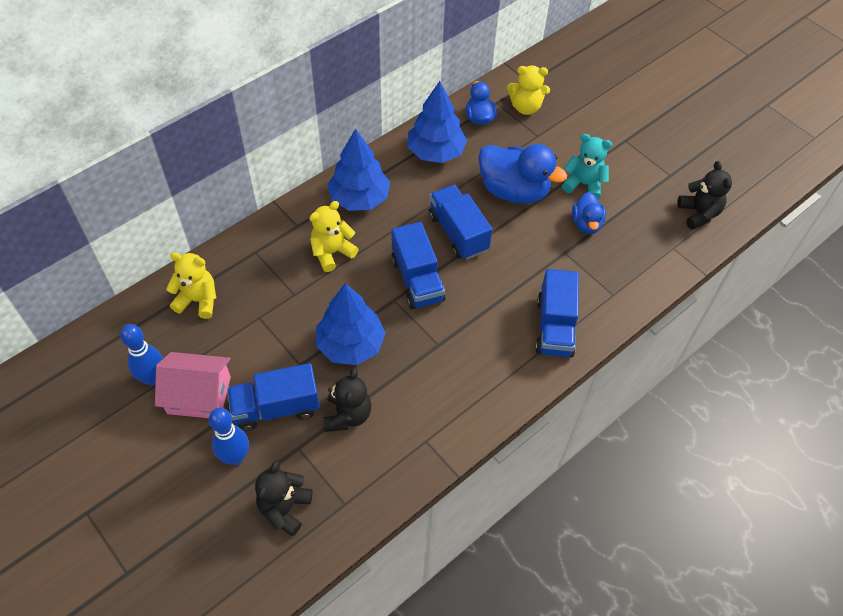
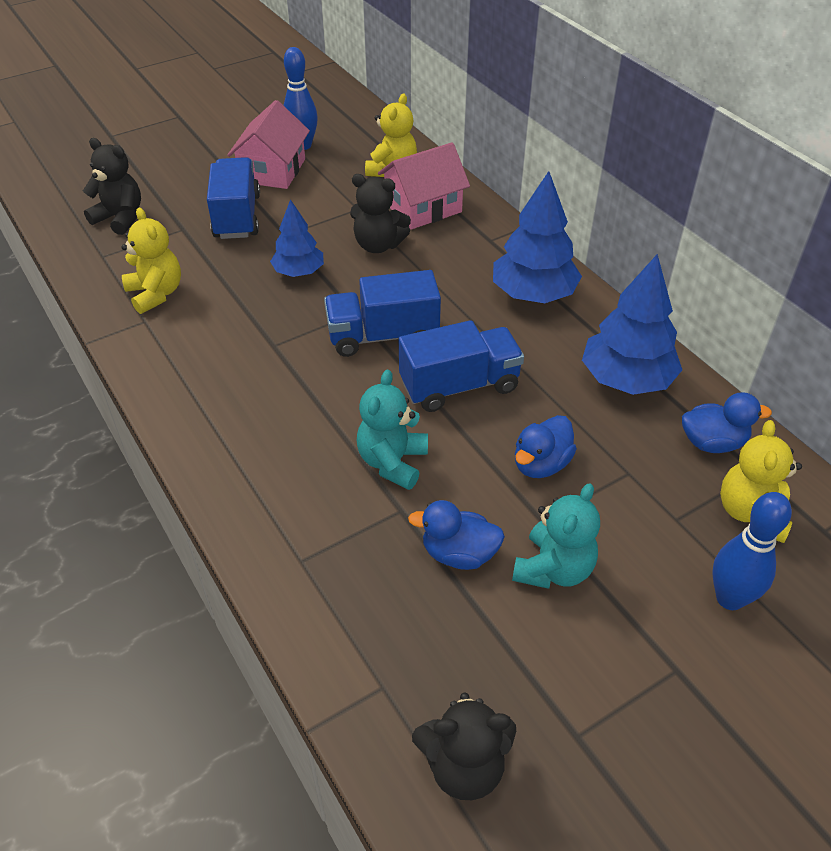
camera: 100 degrees right, 10 degrees down
blue bowling pin [209,408,249,465] -> blue bowling pin moved to [712,492,792,610]
yellow teddy bear [309,201,359,272] -> yellow teddy bear moved to [122,208,181,314]
blue tree [316,283,386,365] -> blue tree [270,199,324,277], size x0.62
black teddy bear [323,368,371,432] -> black teddy bear moved to [350,174,411,253]
blue duck [478,144,567,204] -> blue duck [515,415,577,478], size x0.55
blue truck [535,269,579,357] -> none
none -> turquoise teddy bear [357,370,428,490]
none -> pink house [378,142,470,230]

